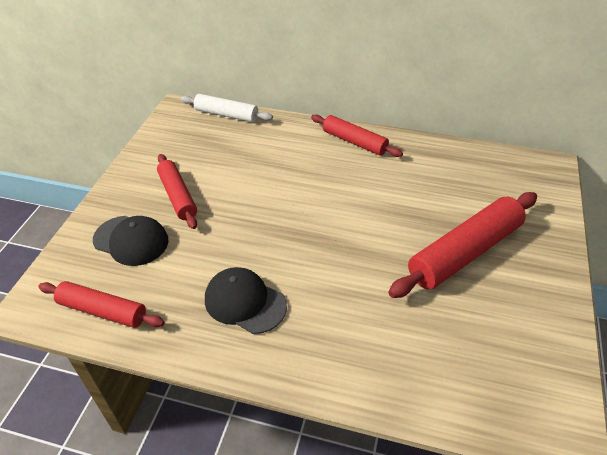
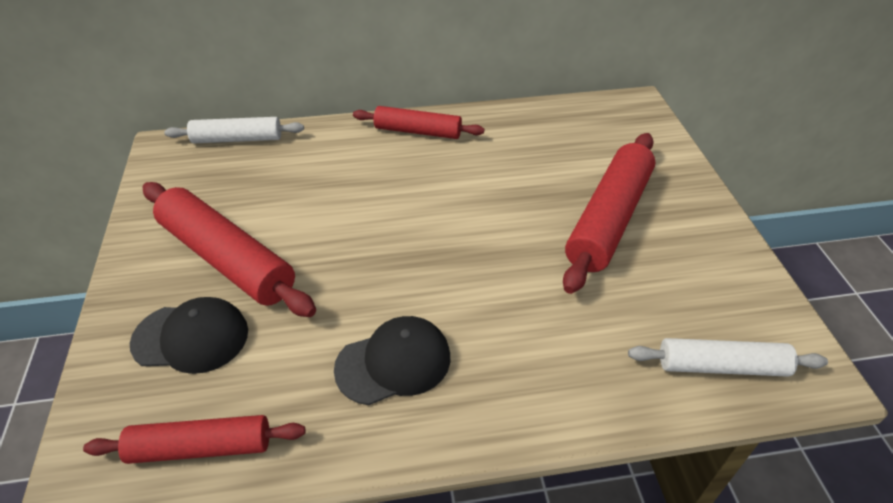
camera: 25 degrees left, 0 degrees up
red rolling pin [157,154,197,229] -> red rolling pin [142,182,316,317], size x1.61
black cap [205,267,287,334] -> black cap turned 150 degrees clockwise [334,316,450,405]
none -> white rolling pin [628,338,828,377]

